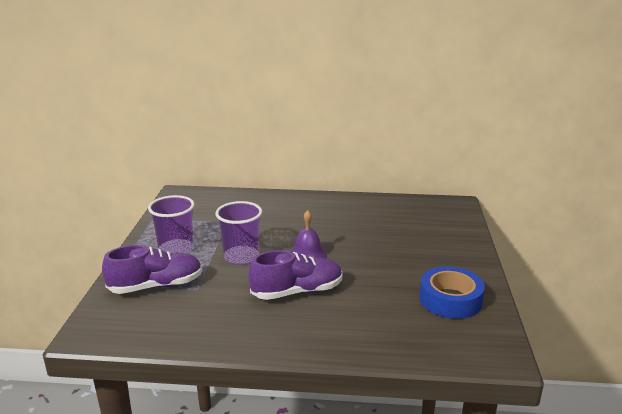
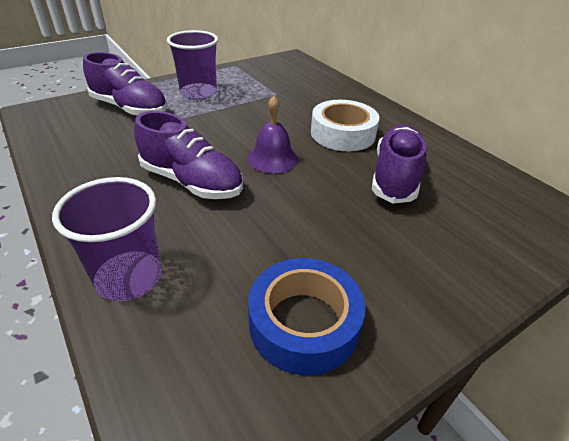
camera: 50 degrees right, 15 degrees up
purple cup [215,201,262,264] -> purple cup moved to [52,177,162,301]
none -> white tape [311,100,380,151]
none -> purple shoe [372,125,426,204]

